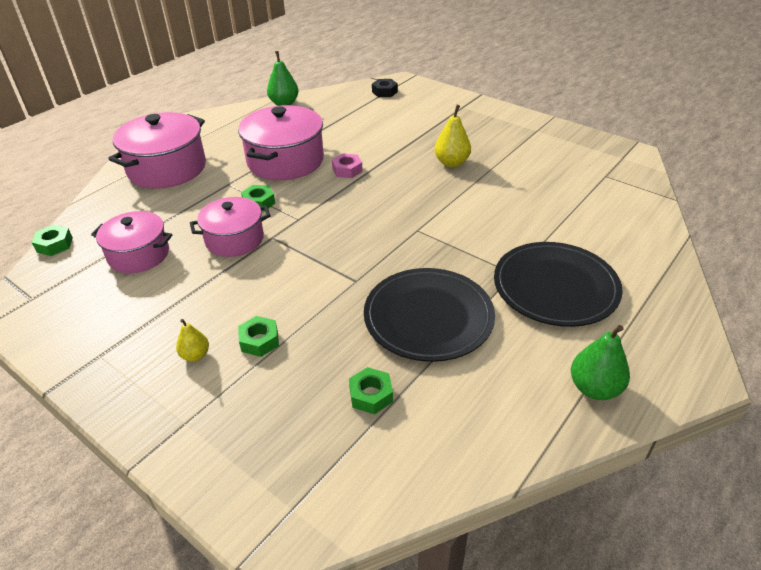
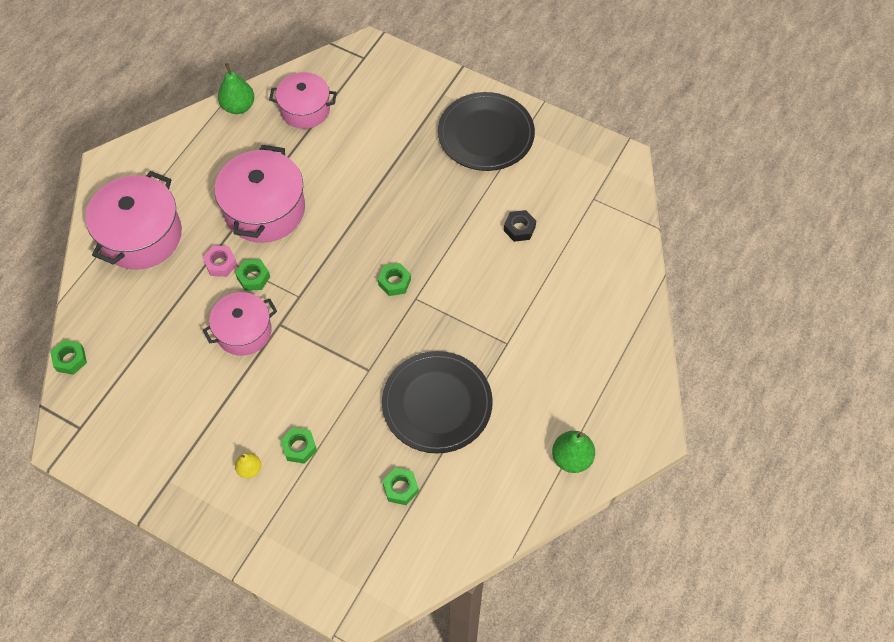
camera: 10 degrees left, 20 degrees up
pink pot [91,211,172,273] -> pink pot moved to [269,72,337,129]
pink nut [332,153,363,178] -> pink nut moved to [202,246,237,277]
black nut [372,79,398,97] -> black nut moved to [504,210,536,242]
yellow pear [434,105,471,167] -> none
black plate [494,242,623,327] -> black plate moved to [438,92,535,171]
none -> green nut [378,263,411,296]

